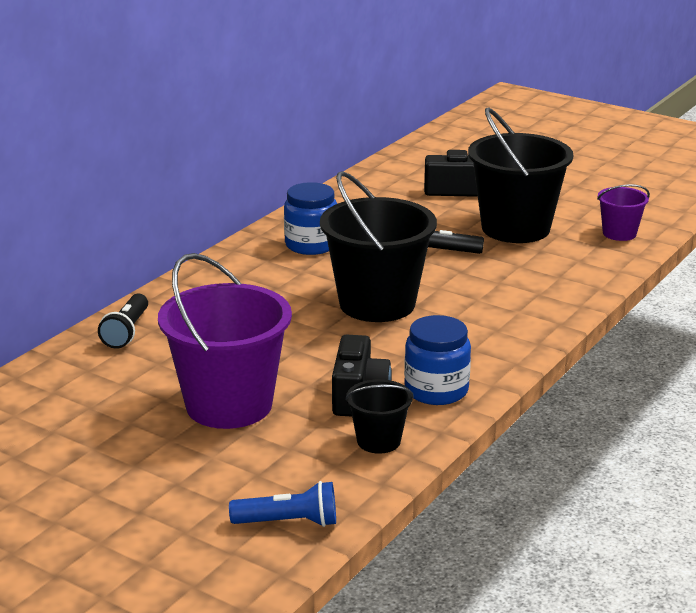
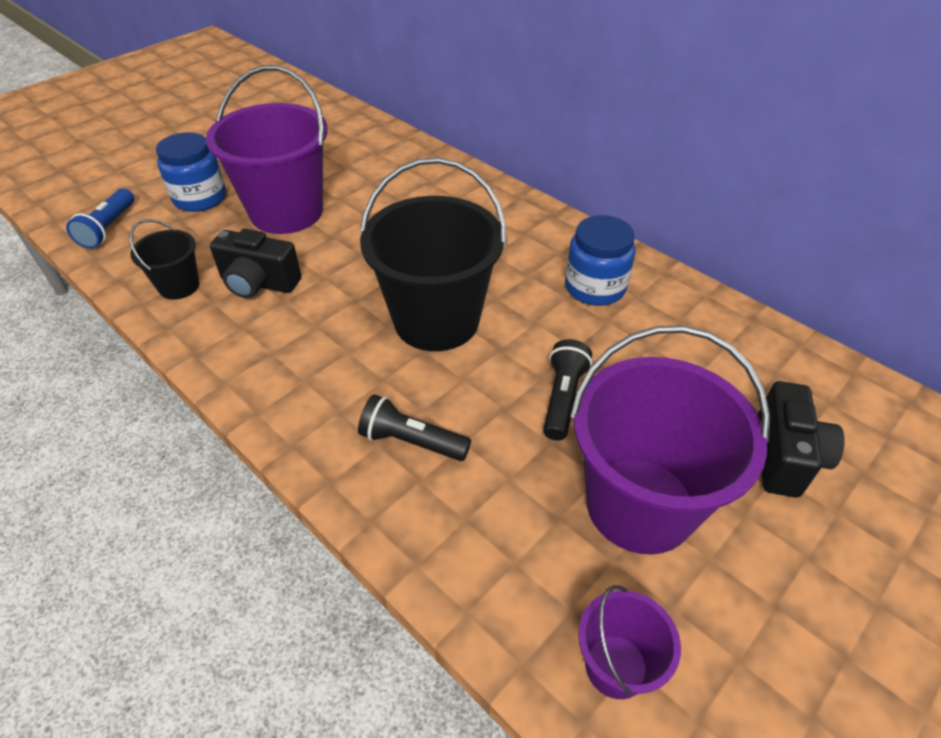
camera: 100 degrees right, 20 degrees up
black flashlight [98,294,148,349] -> black flashlight moved to [358,394,471,461]
blue jar [404,315,471,405] -> blue jar moved to [156,132,226,212]
black bucket [468,108,573,243] -> purple bucket [570,325,770,555]

